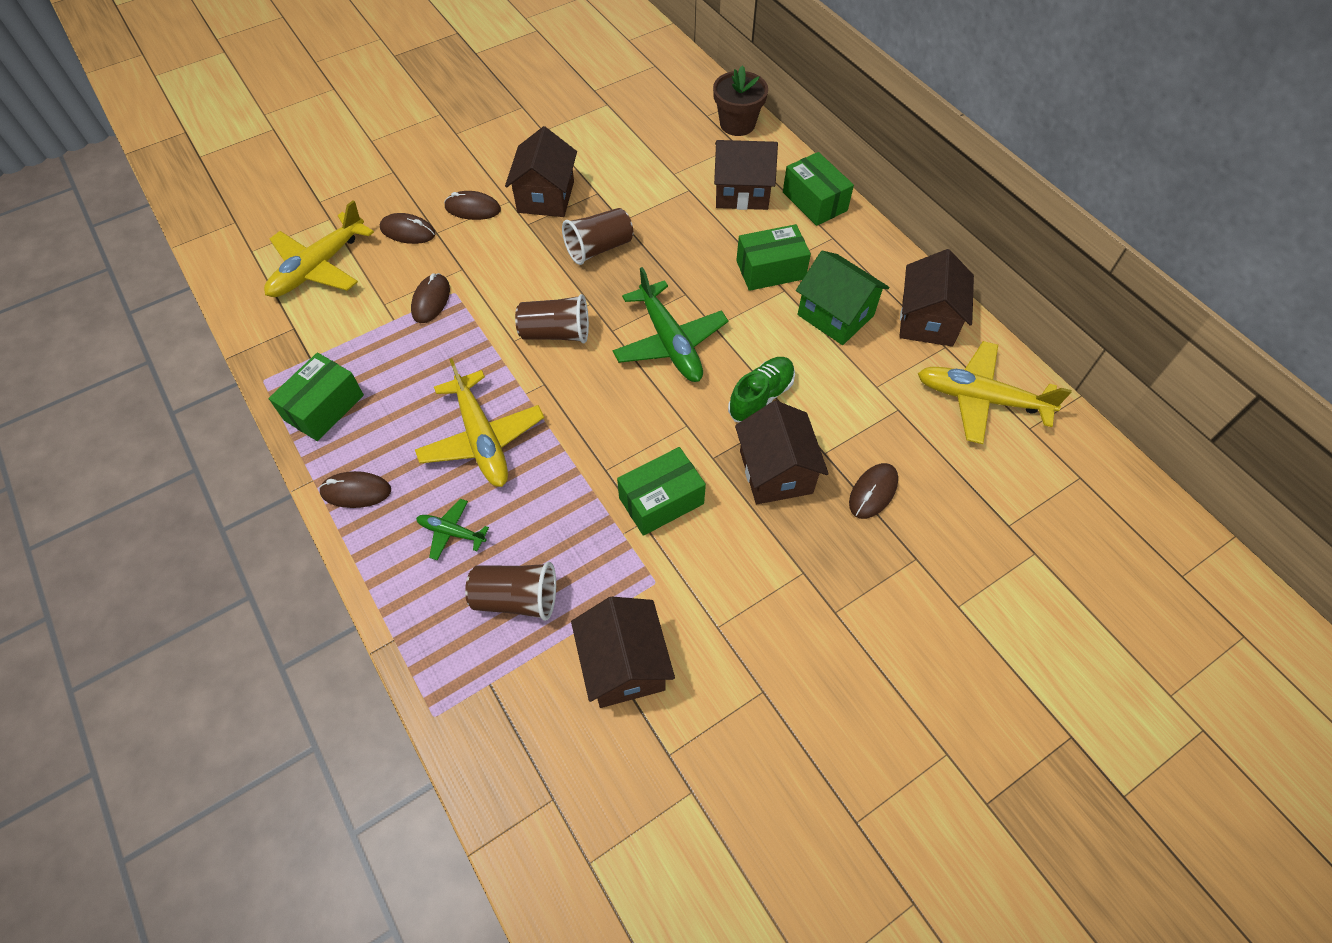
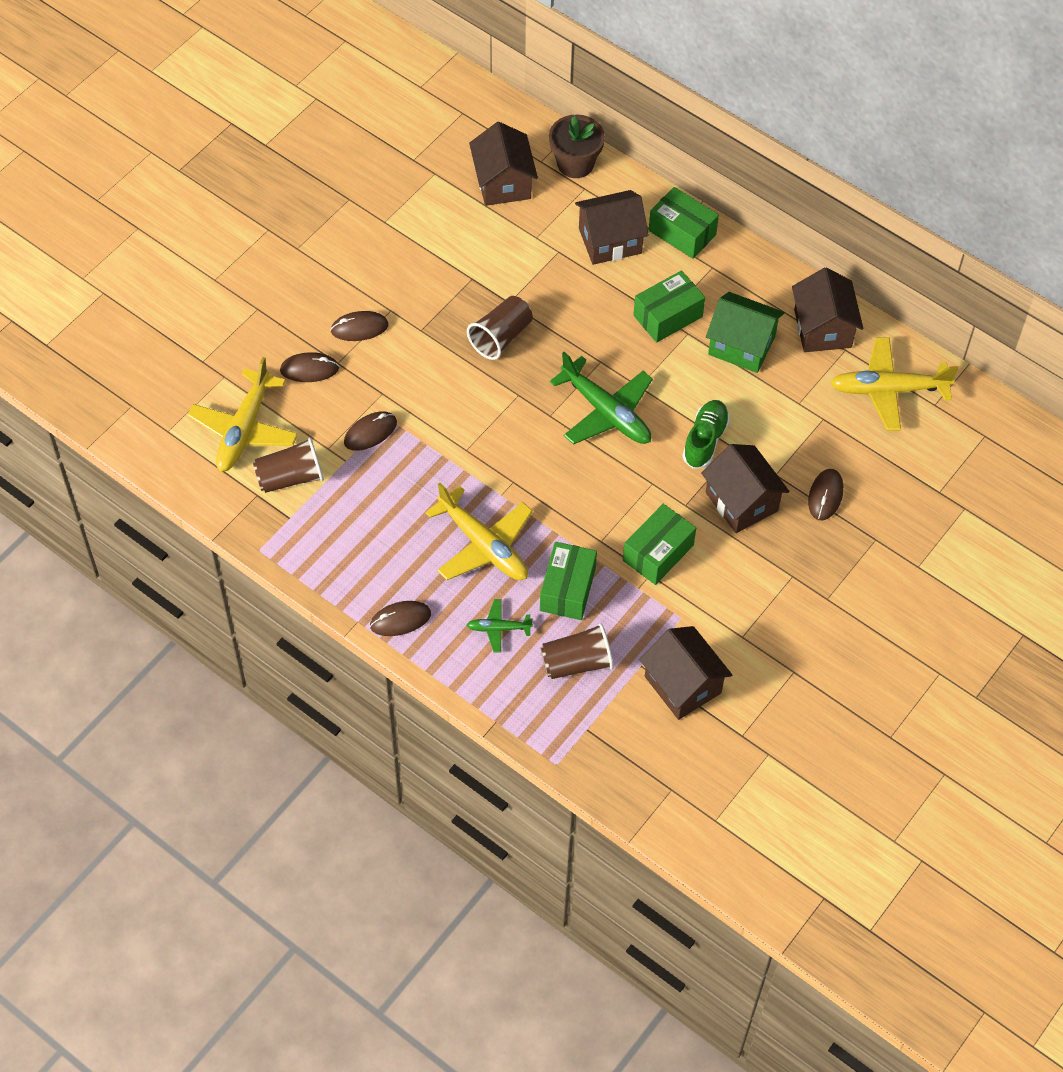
camera: 20 degrees left, 0 degrees up
green box [268,353,364,441] -> green box moved to [540,542,597,620]
brown mouse [411,273,450,323] -> brown mouse turned 60 degrees clockwise [344,411,397,450]
brown house [505,126,577,217] -> brown house moved to [469,122,538,206]
brown cup [515,294,589,343] -> brown cup moved to [253,437,324,493]

